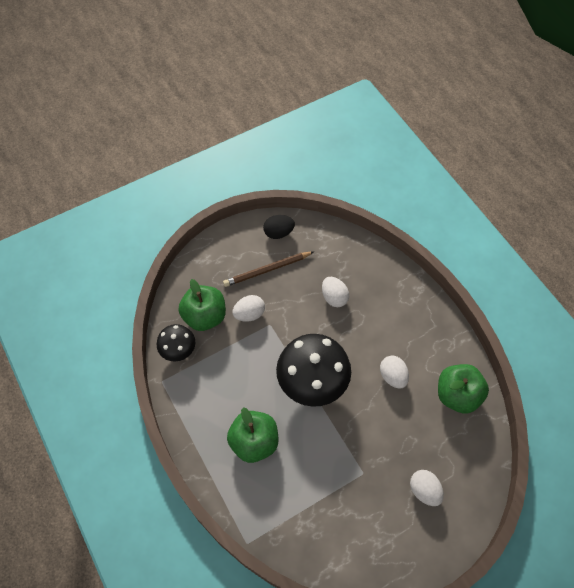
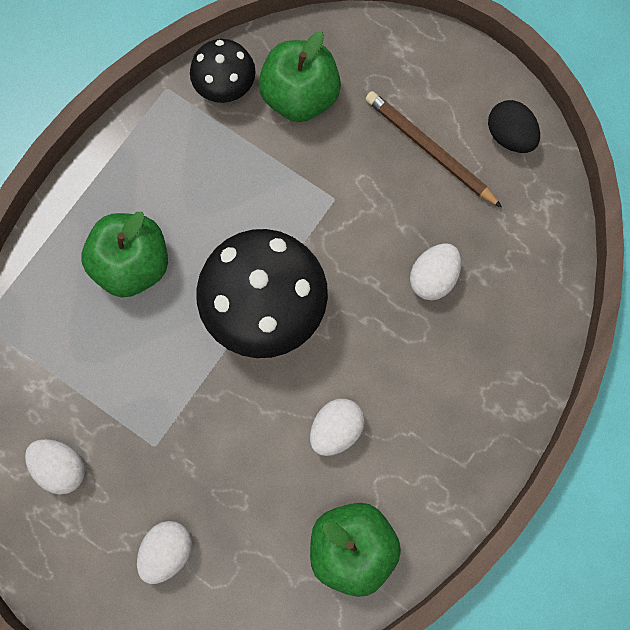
camera: 65 degrees right, 15 degrees up
white egg [232,295,265,322] -> white egg moved to [25,439,85,495]

